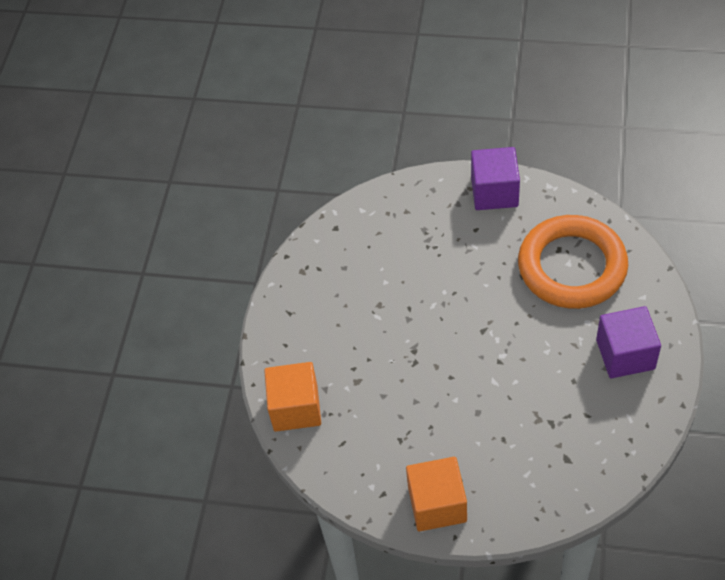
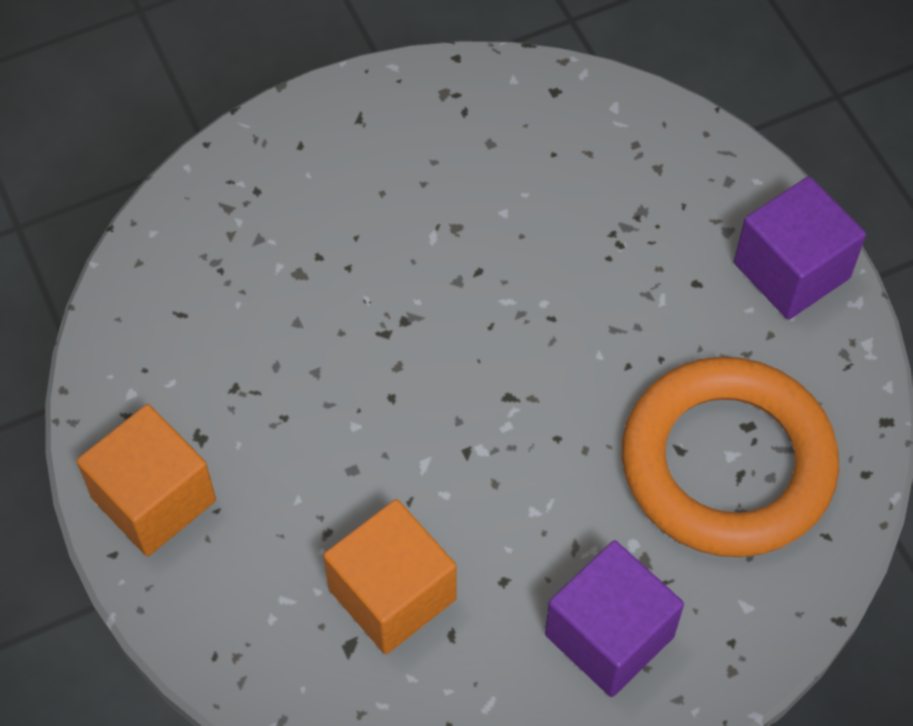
camera: 50 degrees right, 5 degrees up
orange cube [264,362,321,432] -> orange cube moved to [323,499,456,654]

